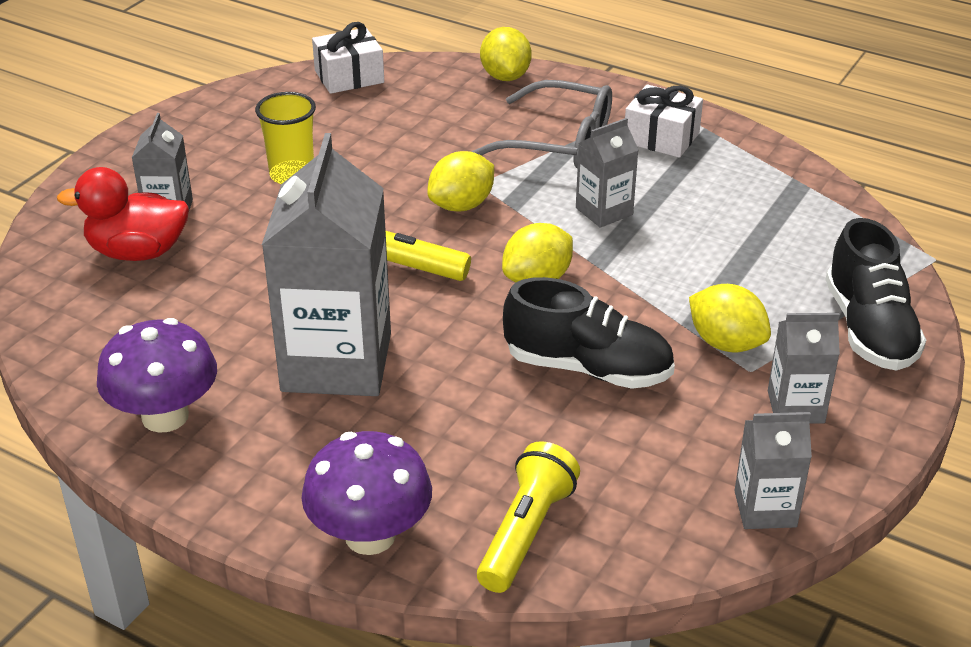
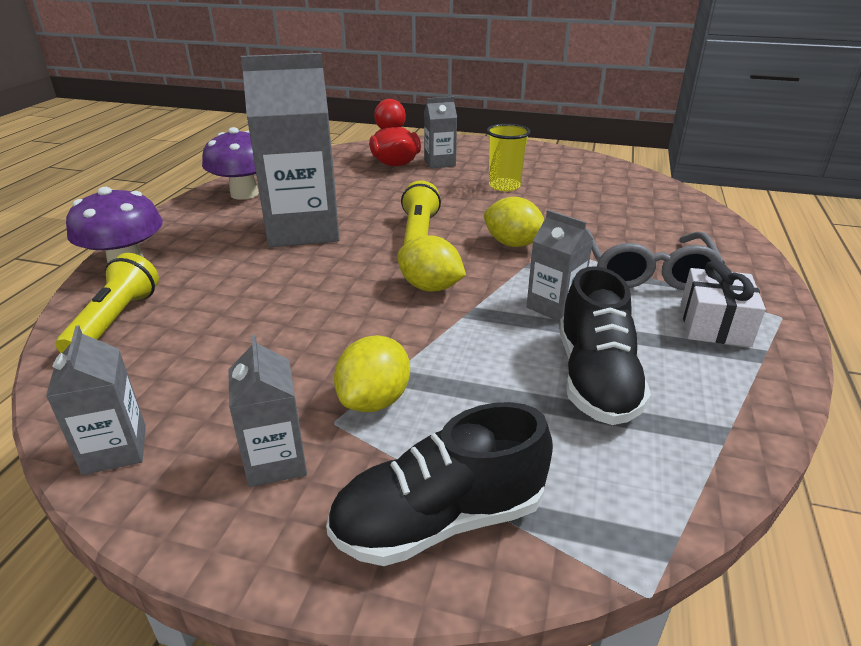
camera: 75 degrees right, 5 degrees down
white gift [312,22,384,94] -> none
yellow flashlight [477,441,580,593] -> yellow flashlight turned 90 degrees counterclockwise [56,253,159,353]
yellow lemon [480,27,532,81] -> none
black shoe [503,277,675,389] -> black shoe moved to [559,266,651,425]

